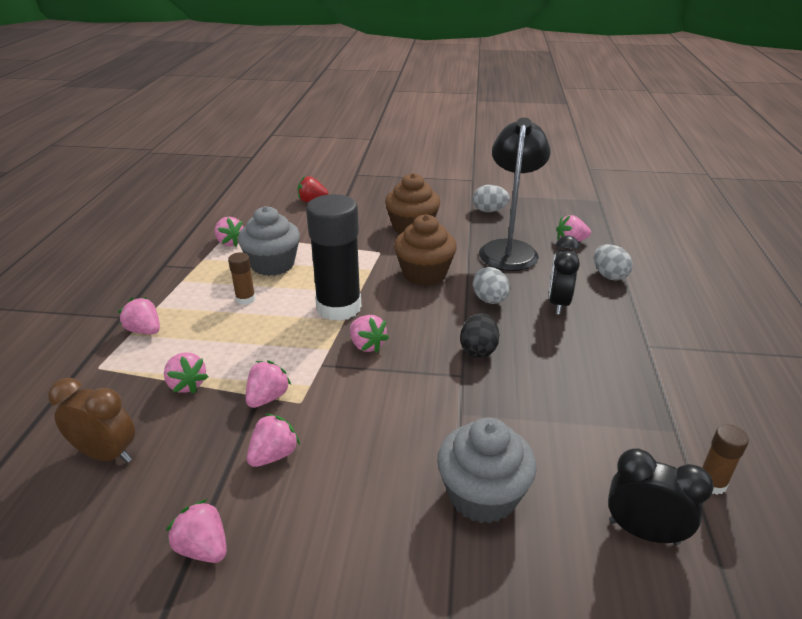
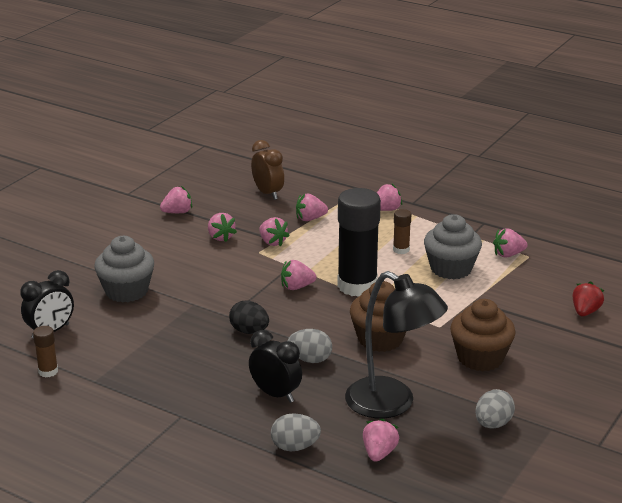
camera: 115 degrees right, 5 degrees down
brown clock [48,378,135,463] -> brown clock turned 75 degrees counterclockwise [251,140,284,200]

